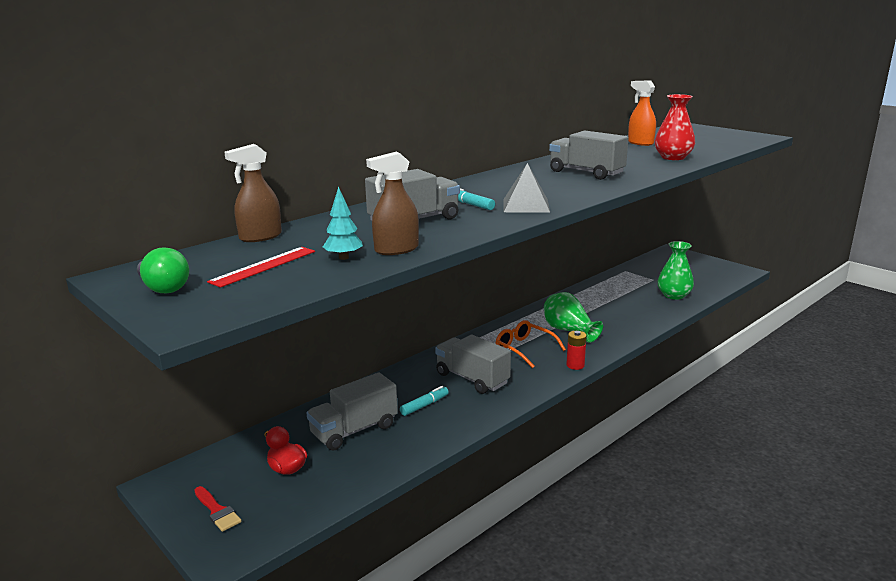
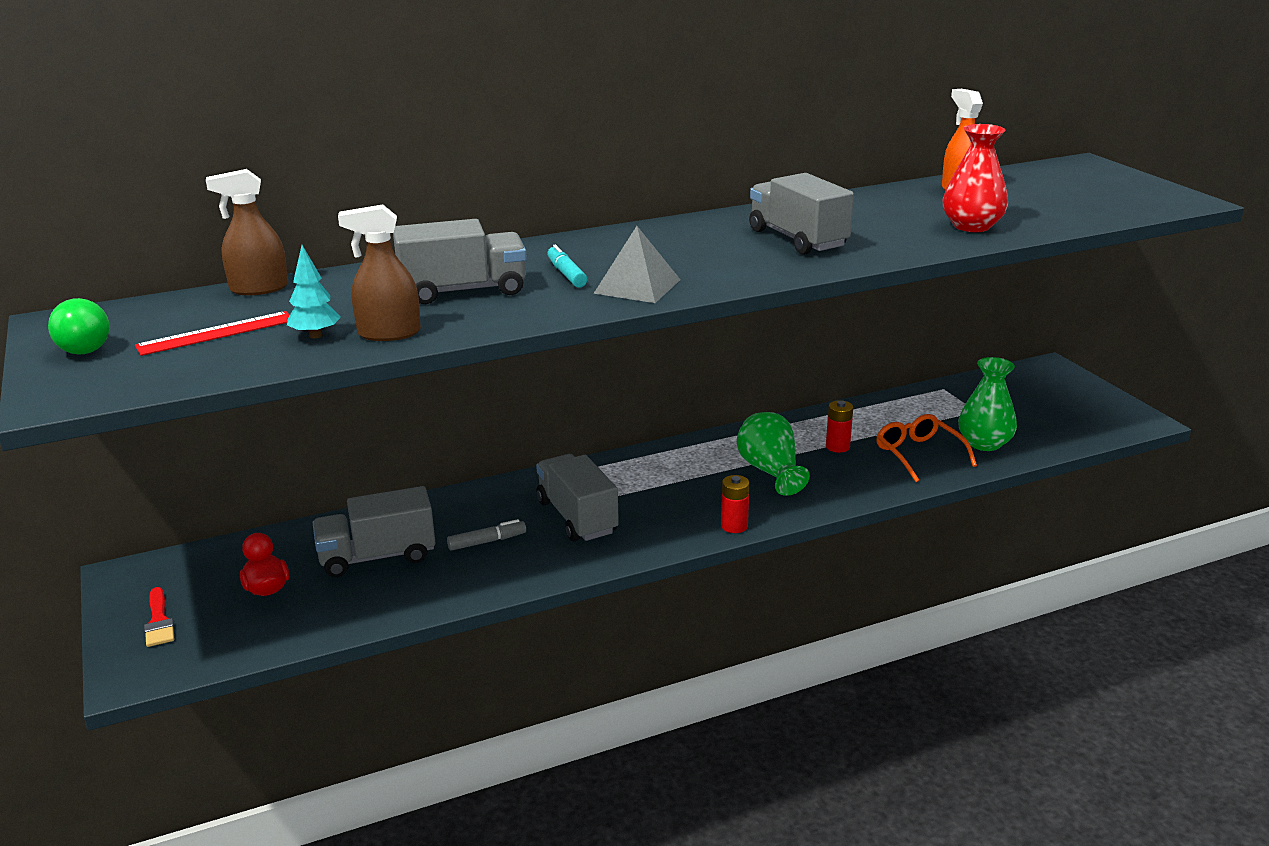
camera: 20 degrees right, 5 degrees up
turquoise marker [400,386,449,416] -> grey marker [447,519,526,551]
orange glasses [496,320,566,368] -> orange glasses moved to [876,414,977,482]
none -> red battery [826,400,853,453]

